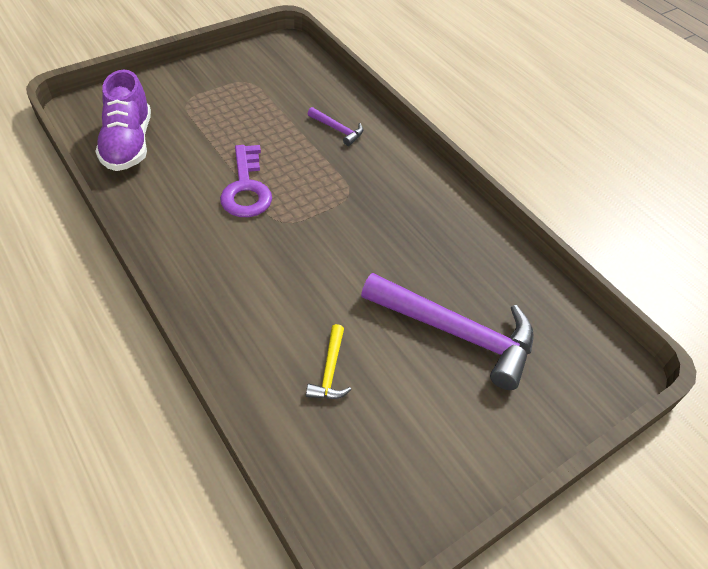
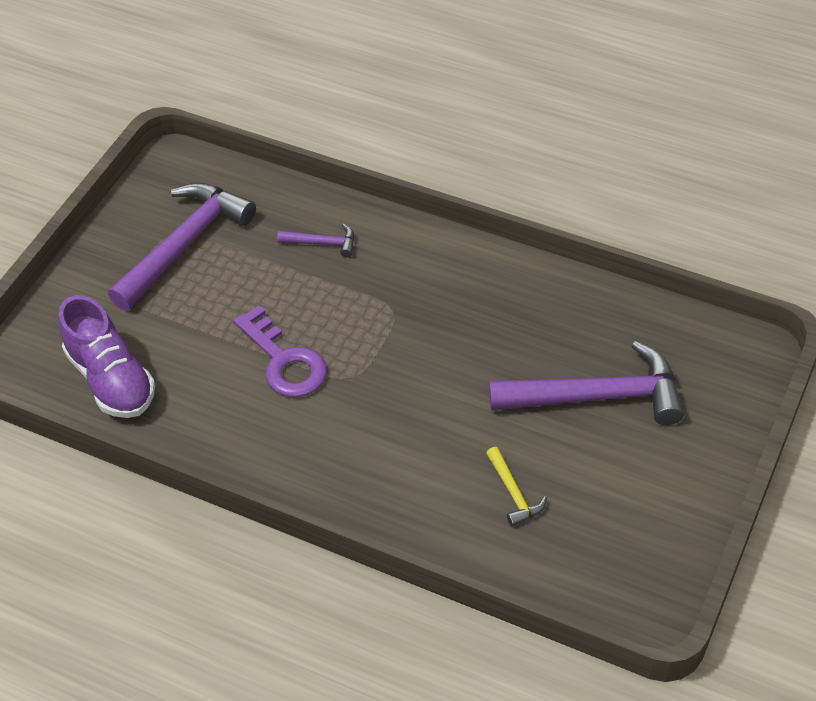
camera: 25 degrees left, 0 degrees up
none -> purple hammer [108,183,256,310]

